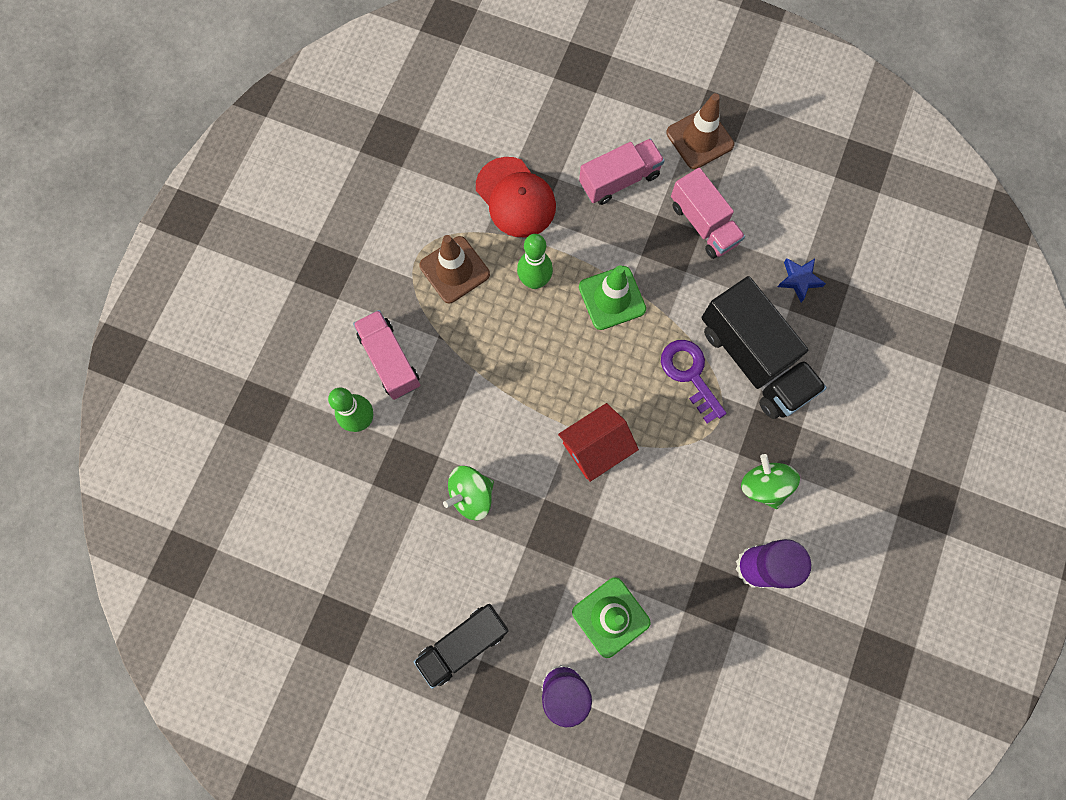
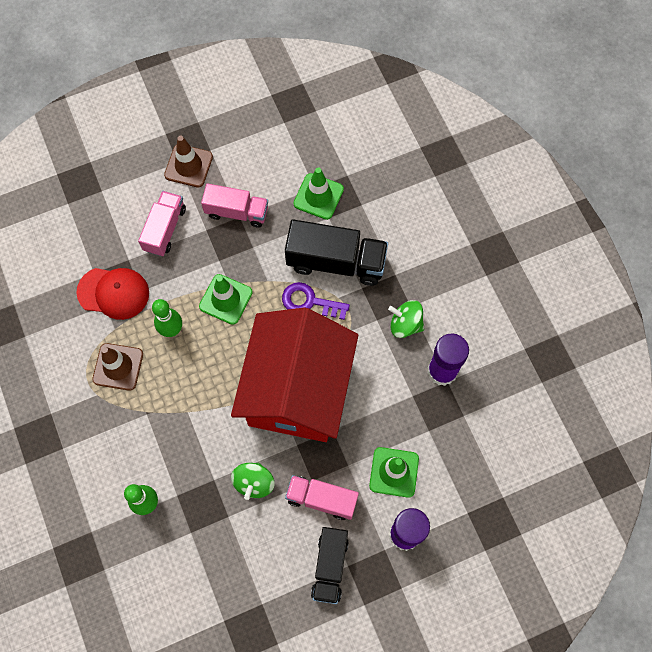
camera: 45 degrees left, 5 degrees down
pink truck [353,310,420,400] -> pink truck moved to [285,475,359,520]
red house [558,403,639,482] -> red house [231,307,358,442], size x2.38
blue star [777,259,826,302] -> green traffic cone [293,168,344,220]

